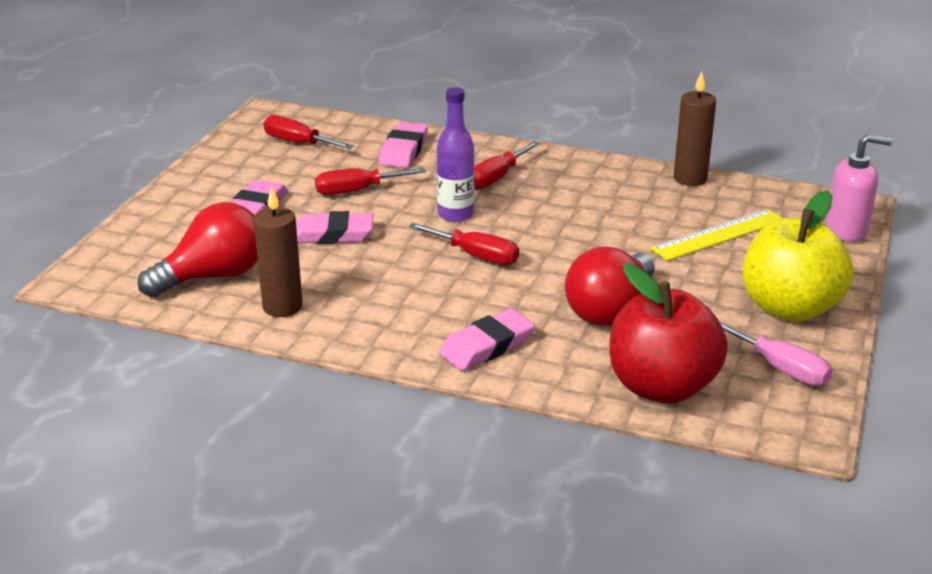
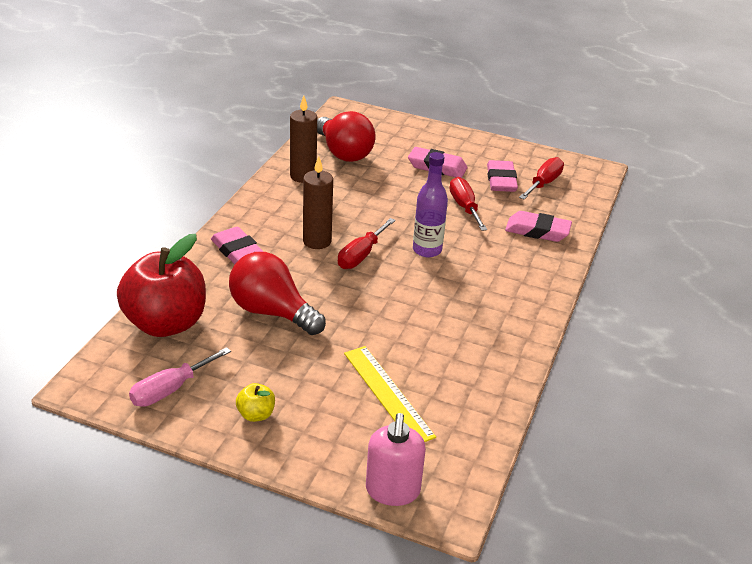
camera: 90 degrees right, 5 degrees up
pink eraser [296,211,373,244] -> pink eraser moved to [487,160,518,192]
red screwdriver [474,141,540,190] -> none
brown candle [674,71,716,186] -> brown candle moved to [303,156,333,249]
yellow apple [743,190,853,322] -> yellow apple [236,383,275,422], size x0.41

